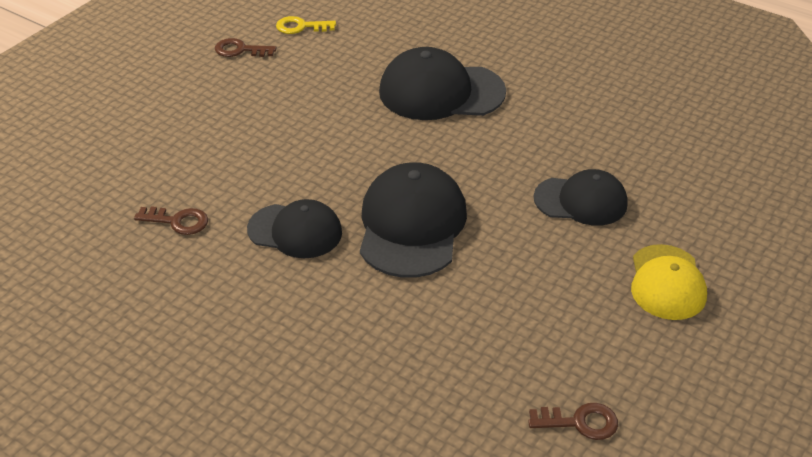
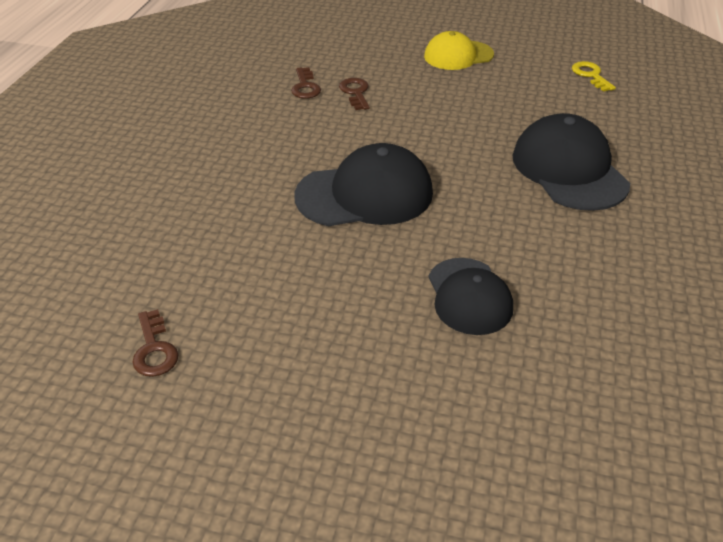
camera: 70 degrees right, 0 degrees up
brown key [215,38,276,57] -> brown key moved to [339,78,370,110]
black cap [247,199,342,258] -> none
yellow cap [631,244,707,320] -> yellow cap moved to [424,31,494,70]

